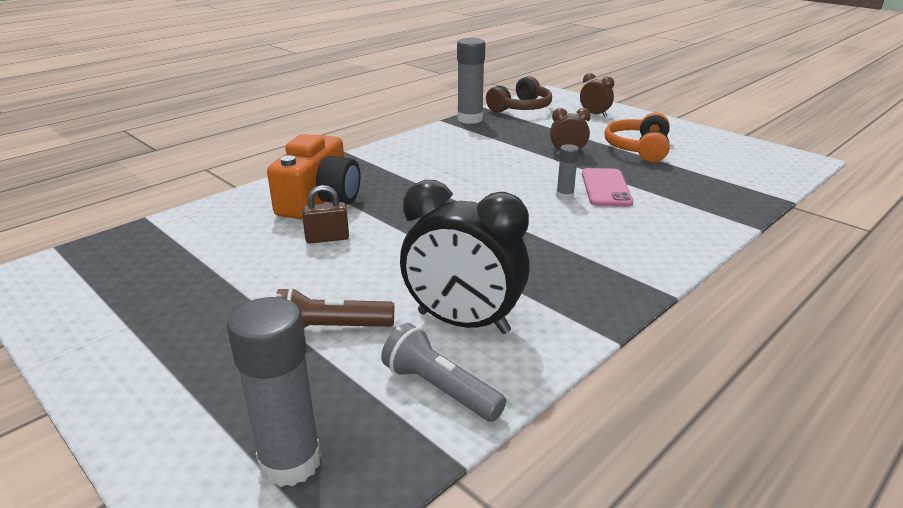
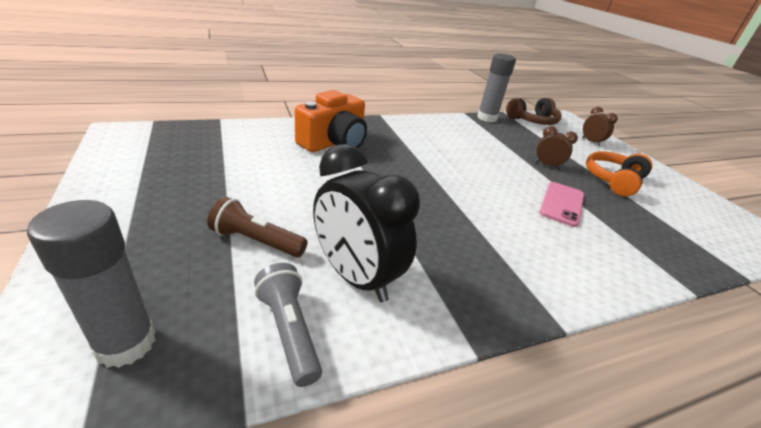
camera: 20 degrees right, 5 degrees up
brown padlock [302,185,349,244] -> none
grey glue stick [556,144,579,200] -> none

